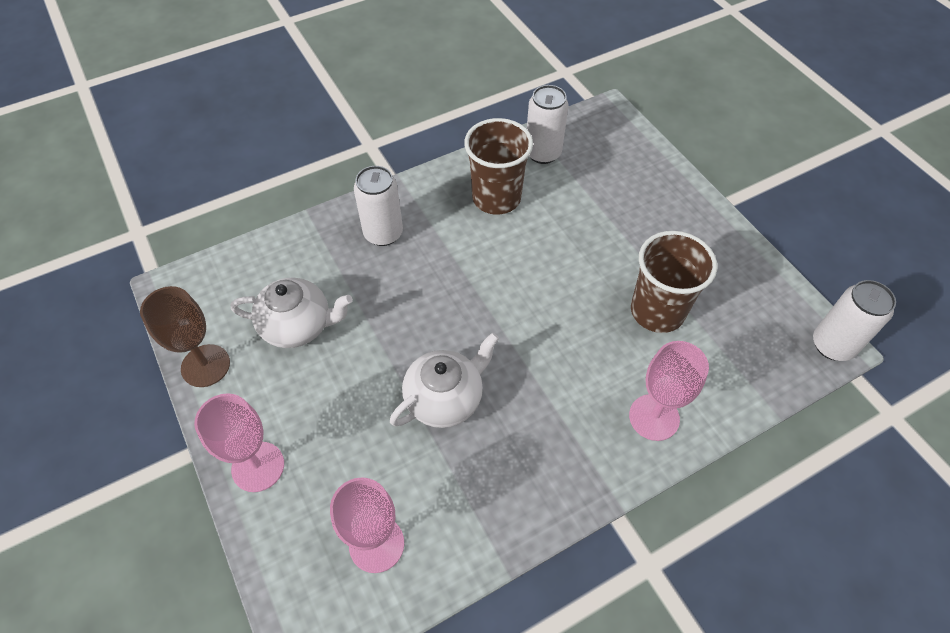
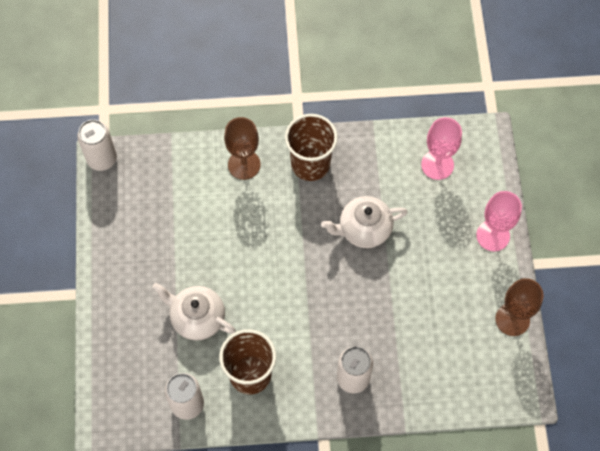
camera: 155 degrees left, 10 degrees up
white teapot [231,278,353,348] -> white teapot moved to [152,283,236,341]
pink goblet [629,341,709,441] -> brown goblet [224,117,261,180]
brown cup [631,231,717,333] -> brown cup moved to [285,114,338,181]

